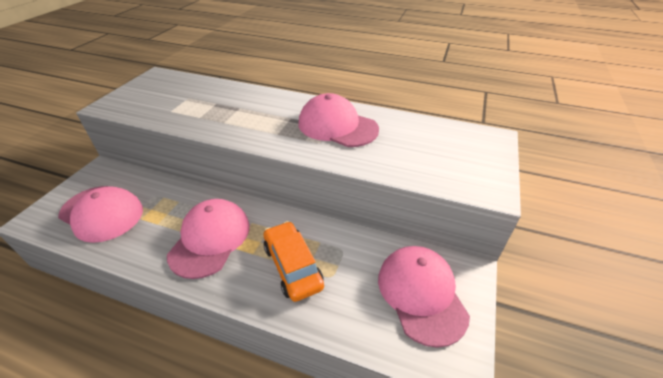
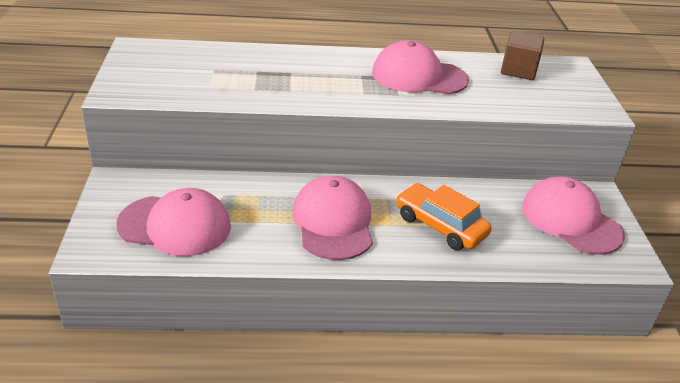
camera: 25 degrees left, 5 degrees down
none -> brown cube [501,31,544,80]

